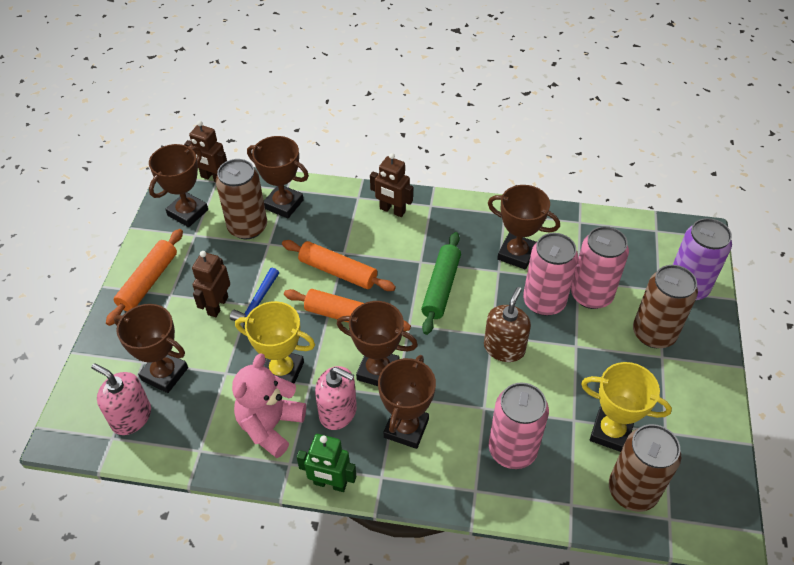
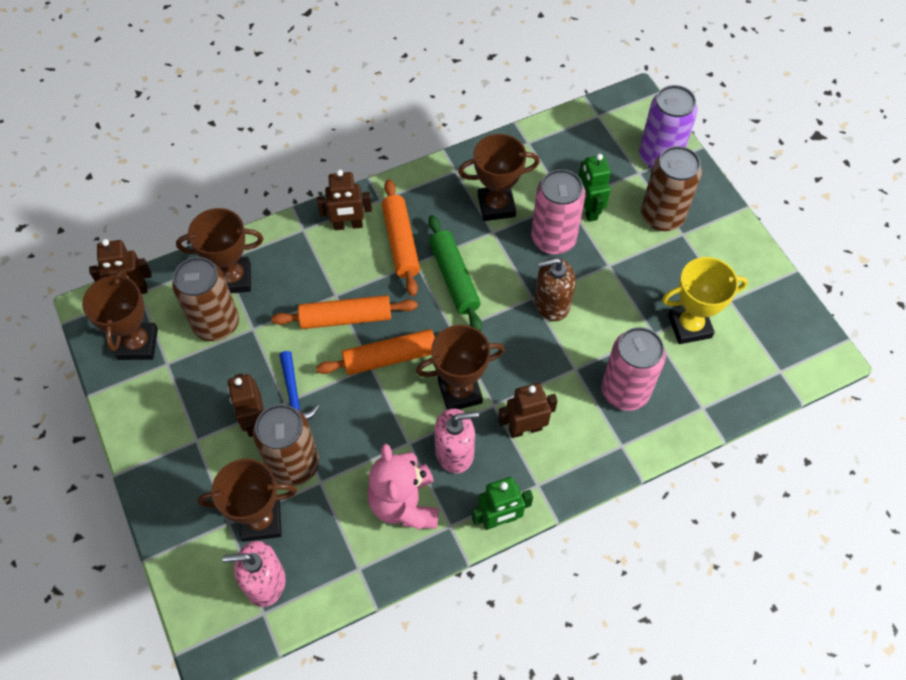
camera: 35 degrees left, 10 degrees up
orange rolling pin [106,229,183,326] -> orange rolling pin moved to [382,179,420,296]
yellow trophy [235,301,315,384] -> none
brown trophy [378,355,436,449] -> brown robot [498,383,558,438]
brown soap dispenser [484,287,531,362] -> brown soap dispenser turned 90 degrees counterclockwise [535,258,576,321]
pink can [571,226,629,309] -> green robot [578,154,611,222]
brown can [609,424,681,512] -> brown can moved to [253,404,319,486]

